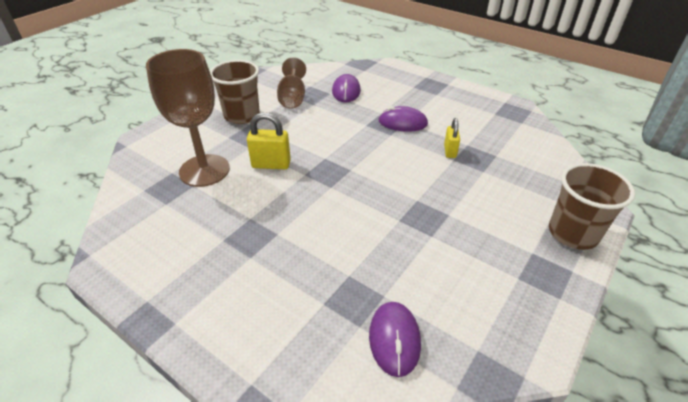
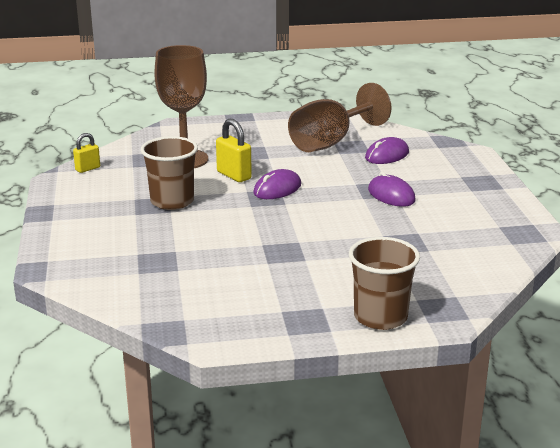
camera: 45 degrees right, 15 degrees down
brown cup [210,60,260,124] -> brown cup moved to [141,136,198,210]
brown goblet [277,57,306,108] -> brown goblet [288,83,392,152], size x1.59
purple mouse [369,302,421,377] -> purple mouse moved to [253,169,301,199]
yellow padlock [444,118,460,158] -> yellow padlock moved to [73,133,100,173]

